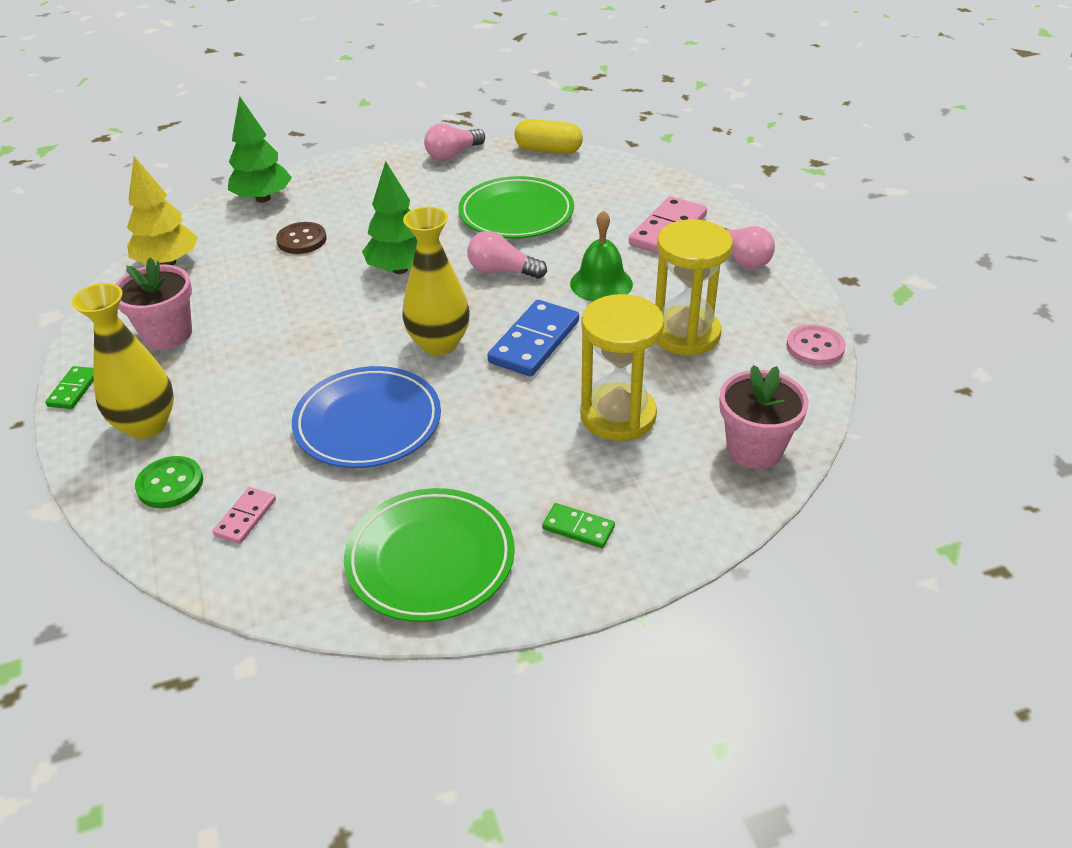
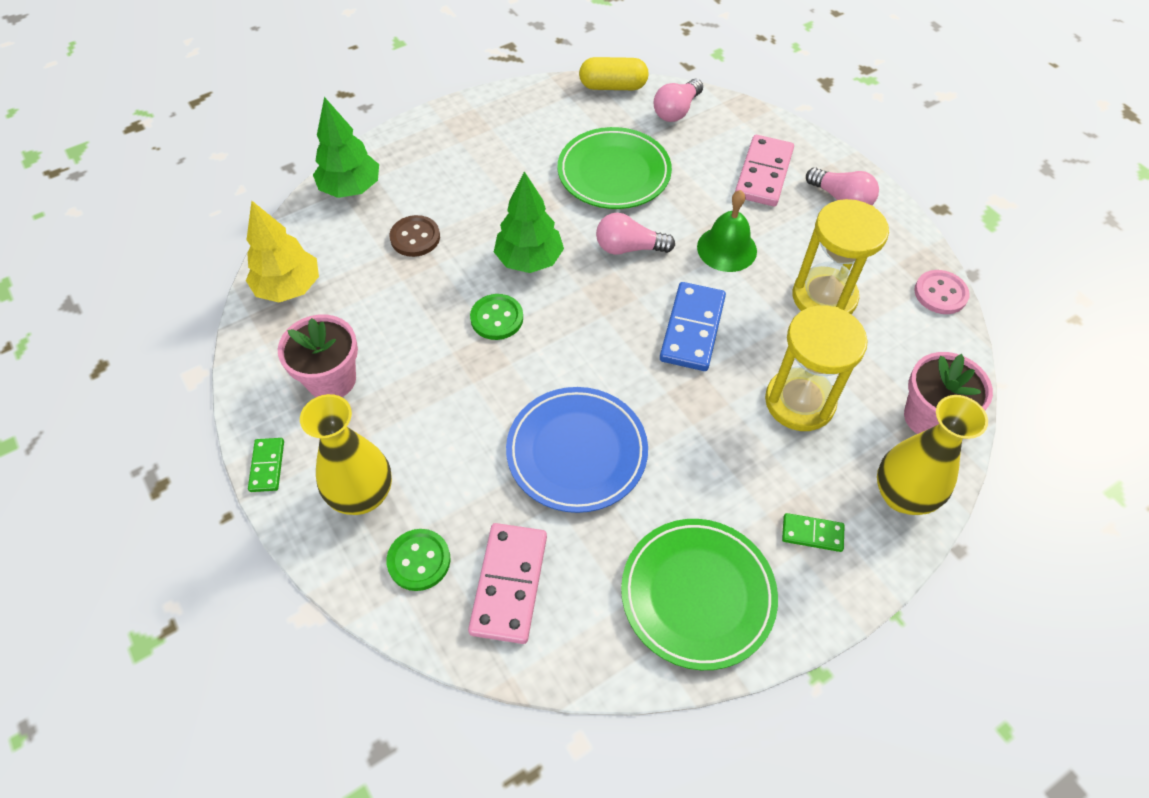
camera: 15 degrees left, 15 degrees up
pink domino [213,487,276,544] -> pink domino [468,523,547,644], size x1.87
yellow vase [402,207,470,355] -> yellow vase moved to [877,395,988,515]
pink light bulb [424,123,485,161] -> pink light bulb moved to [654,79,703,122]
none -> green button [470,294,523,340]

